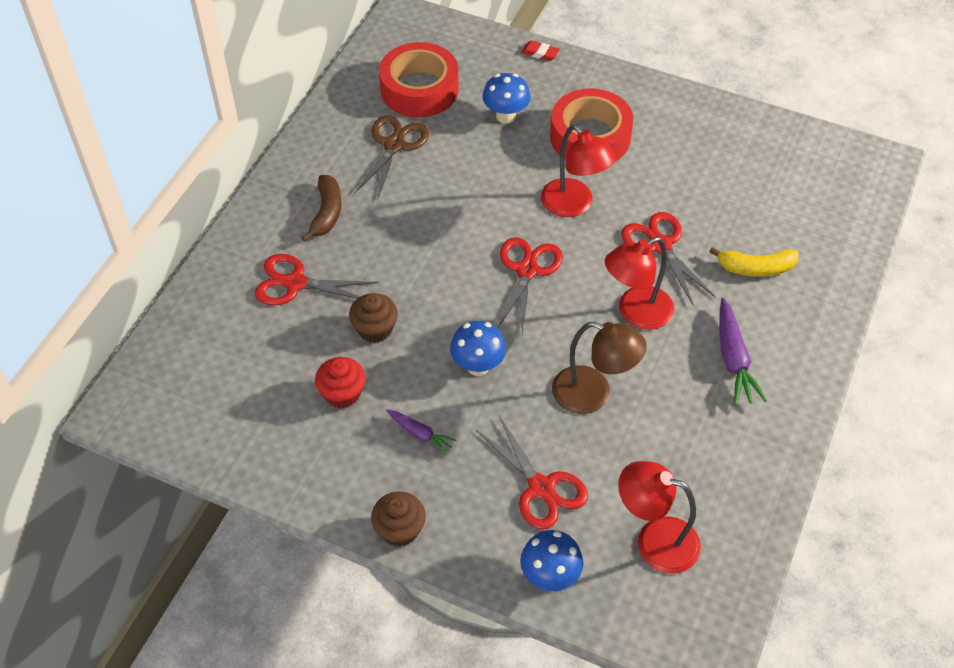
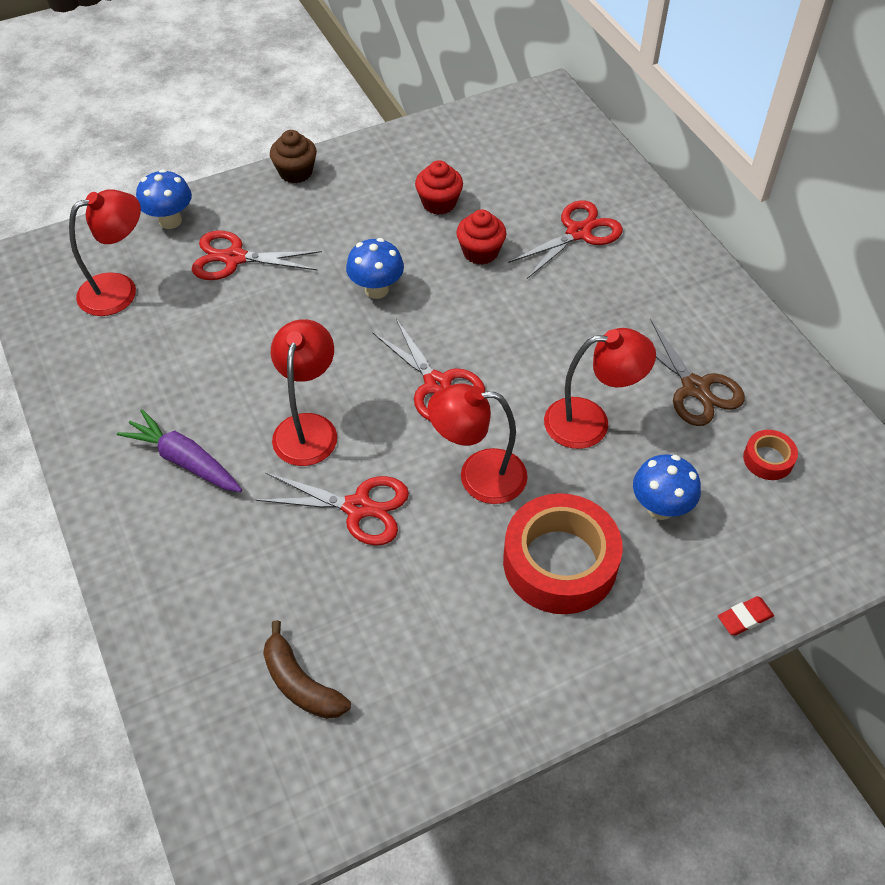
camera: 130 degrees right, 0 degrees up
brown banana [301,175,341,242] -> brown banana moved to [263,620,351,719]
brown cupcake [349,293,398,343] -> red cupcake [456,209,506,265]
red tape [379,42,459,117] -> red tape [743,430,798,480], size x0.46
purple carrot [386,409,457,455] -> none
brown lamp [552,322,647,414] -> none
yellow banana [709,247,799,277] -> none
none -> red lamp [544,328,656,449]

